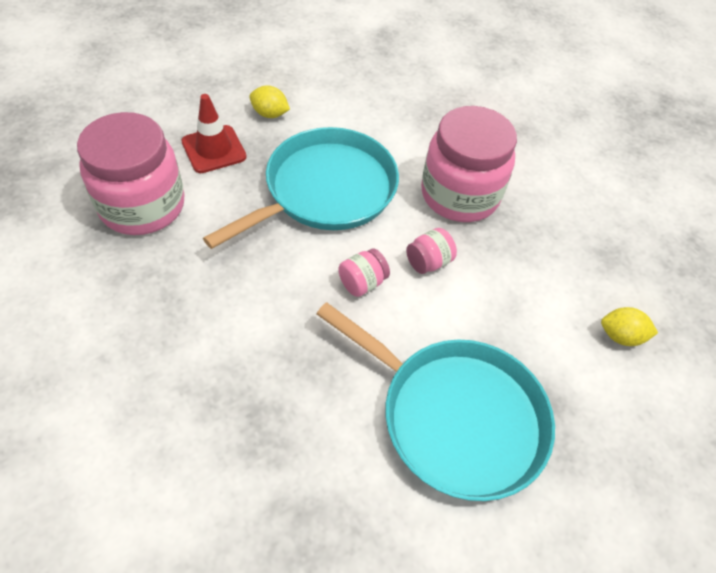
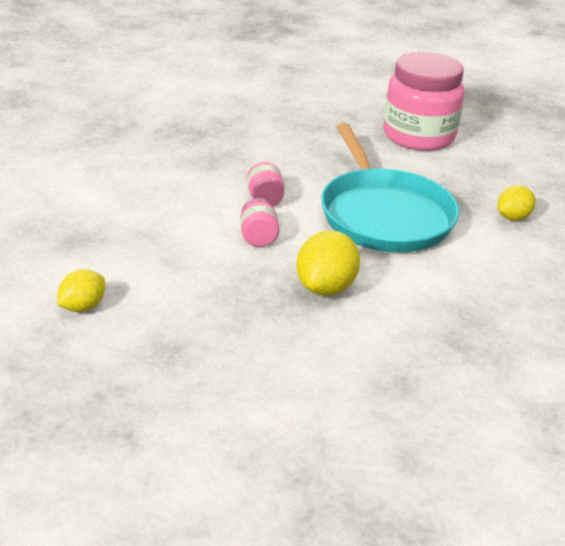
camera: 120 degrees right, 20 degrees down
red traffic cone [181,94,247,173] -> none
turquoise pan [317,302,555,501] -> none
pink jar [421,106,517,222] -> yellow lemon [296,230,360,296]

